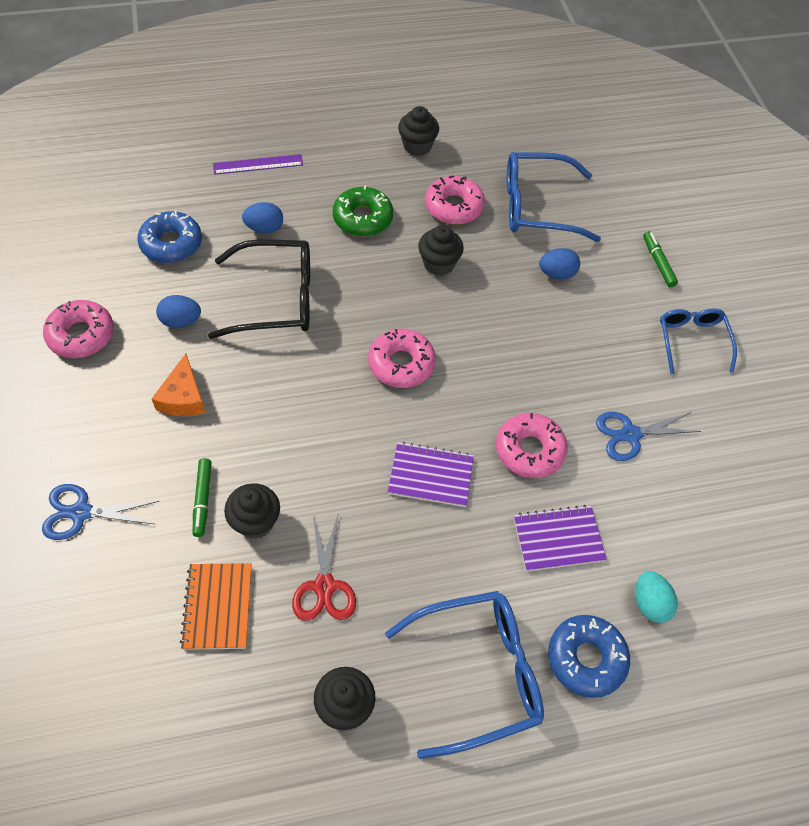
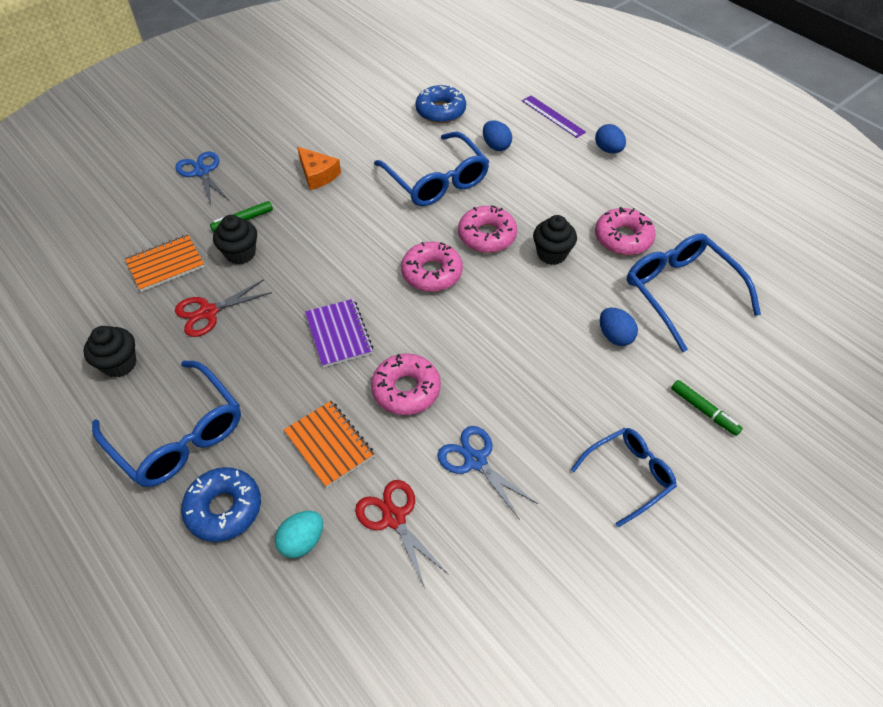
camera: 65 degrees right, 5 degrees down
pink donut [43,300,114,358] -> pink donut moved to [458,205,517,253]
orange cheese [152,354,206,416] -> orange cheese turned 105 degrees counterclockwise [297,147,341,190]
blue egg [156,295,201,328] -> blue egg moved to [595,124,626,153]
black glasses [208,239,310,339] -> blue glasses [374,132,490,206]
green donut [333,186,393,236] -> none
black cupcake [398,106,439,156] -> none
purple notebook [514,505,607,571] -> orange notebook [284,401,374,488]
green marker [643,231,678,287] -> green marker turned 90 degrees clockwise [671,380,743,436]
none -> red scissors [355,480,449,588]

